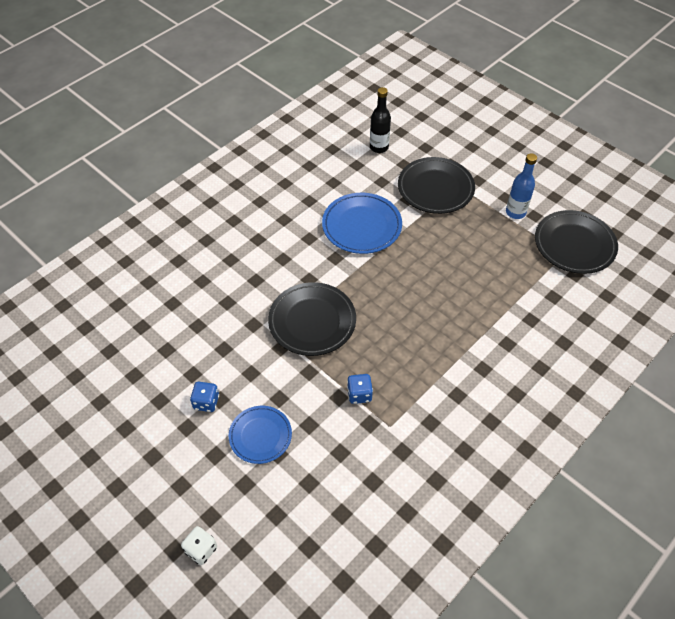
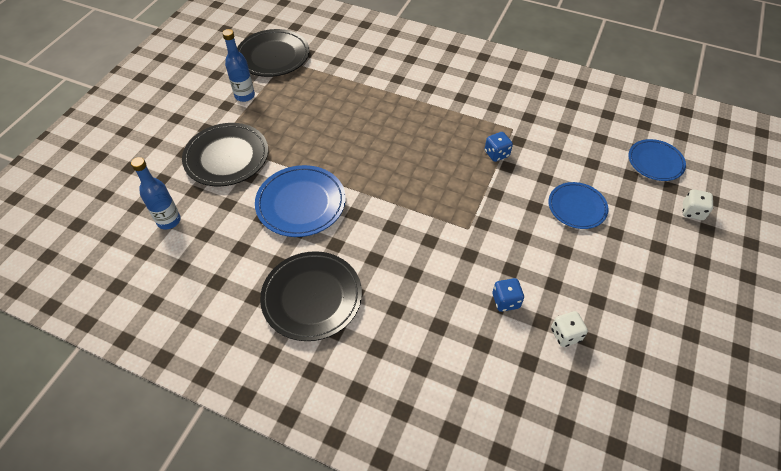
camera: 110 degrees left, 0 degrees up
blue dice [190,382,219,412] -> blue dice moved to [492,278,524,312]
black plate [268,282,356,356] -> black plate moved to [260,251,362,341]
black bottle [370,87,391,153] -> blue bottle [131,157,181,230]
none -> white dice [551,311,588,347]
none -> blue plate [628,139,686,181]

